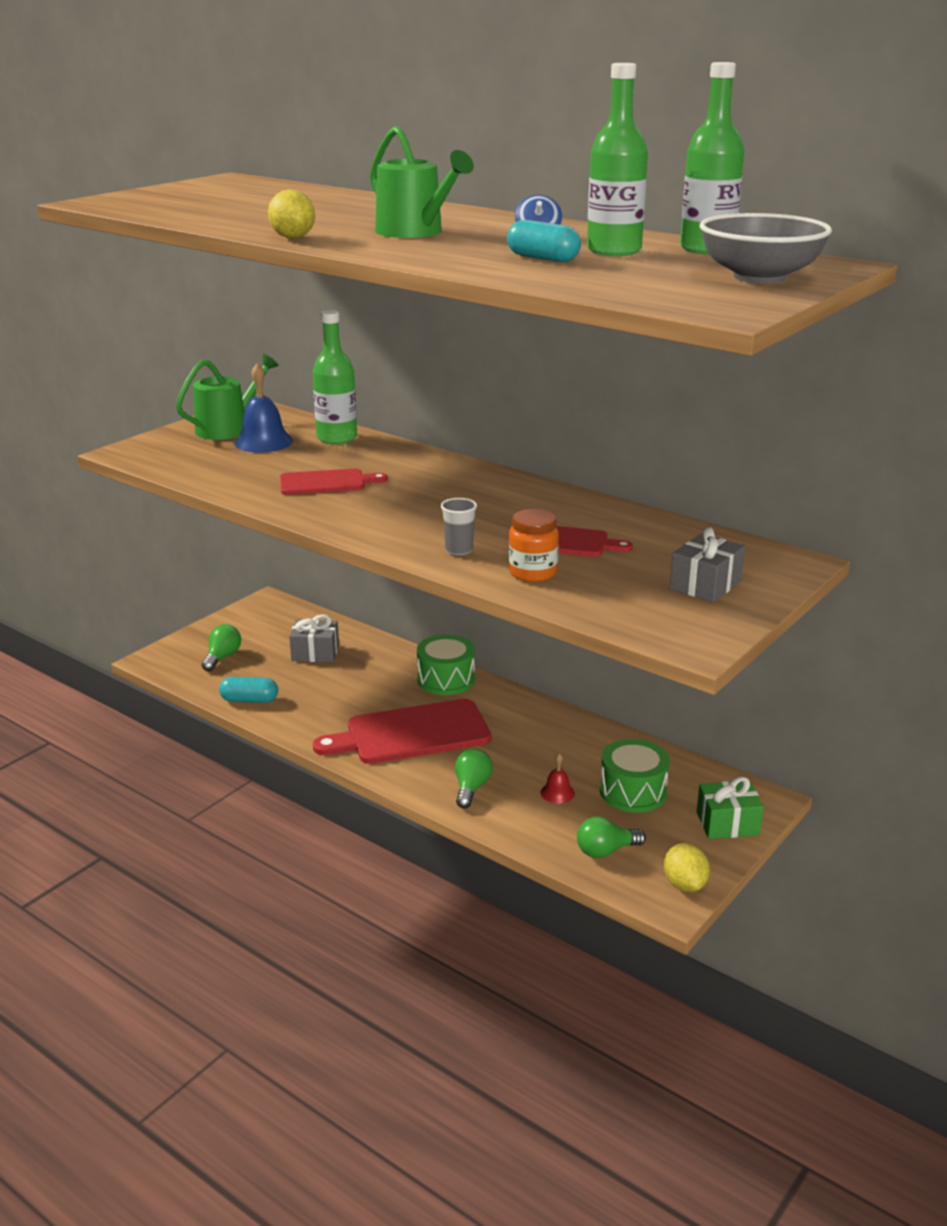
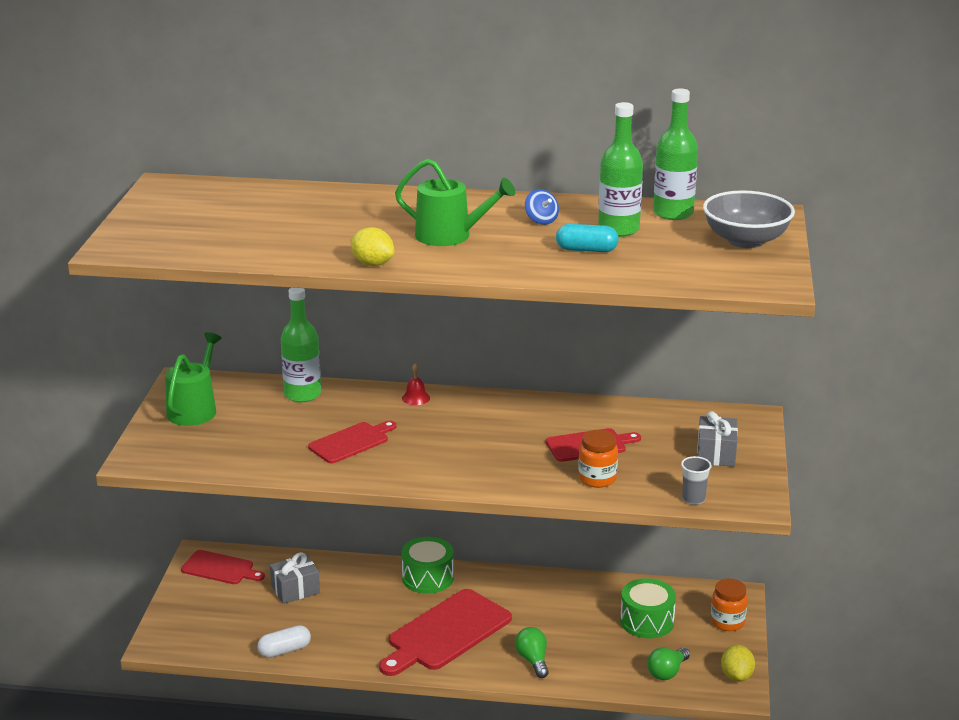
camera: 30 degrees left, 0 degrees up
green light bulb [202,624,241,671] -> none
turquoise capsule [219,677,278,703] -> white capsule [257,625,311,658]
blue bell [235,363,293,453] -> none
grey cup [441,498,477,556] -> grey cup moved to [681,456,712,505]
red bell [541,753,575,804] -> red bell moved to [402,363,430,405]
yellow lemon [664,843,710,892] -> yellow lemon turned 45 degrees clockwise [721,645,755,682]
green gift [697,777,764,839] -> orange jar [711,578,748,631]
none -> red cutting board [181,550,265,584]

